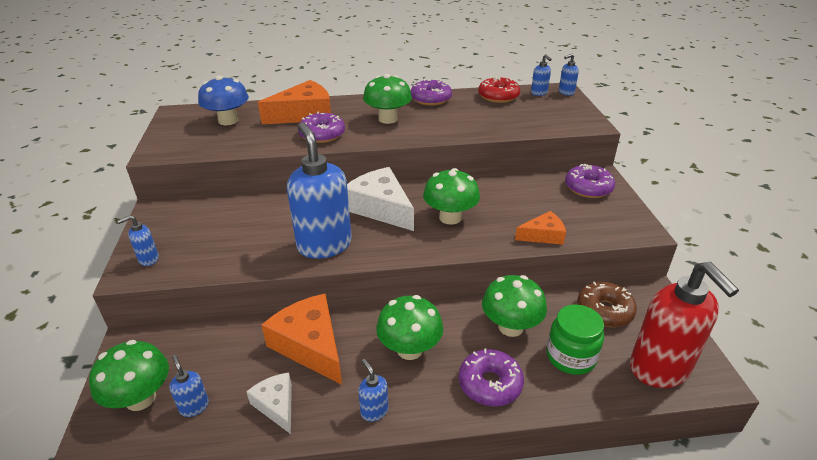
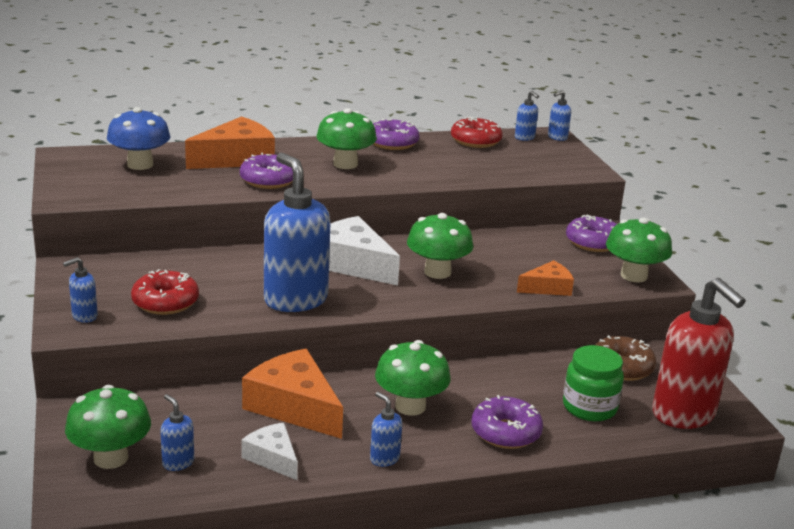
camera: 10 degrees left, 10 degrees down
green mushroom [482,275,547,337] -> green mushroom moved to [606,218,672,282]
none -> red donut [131,269,199,315]

